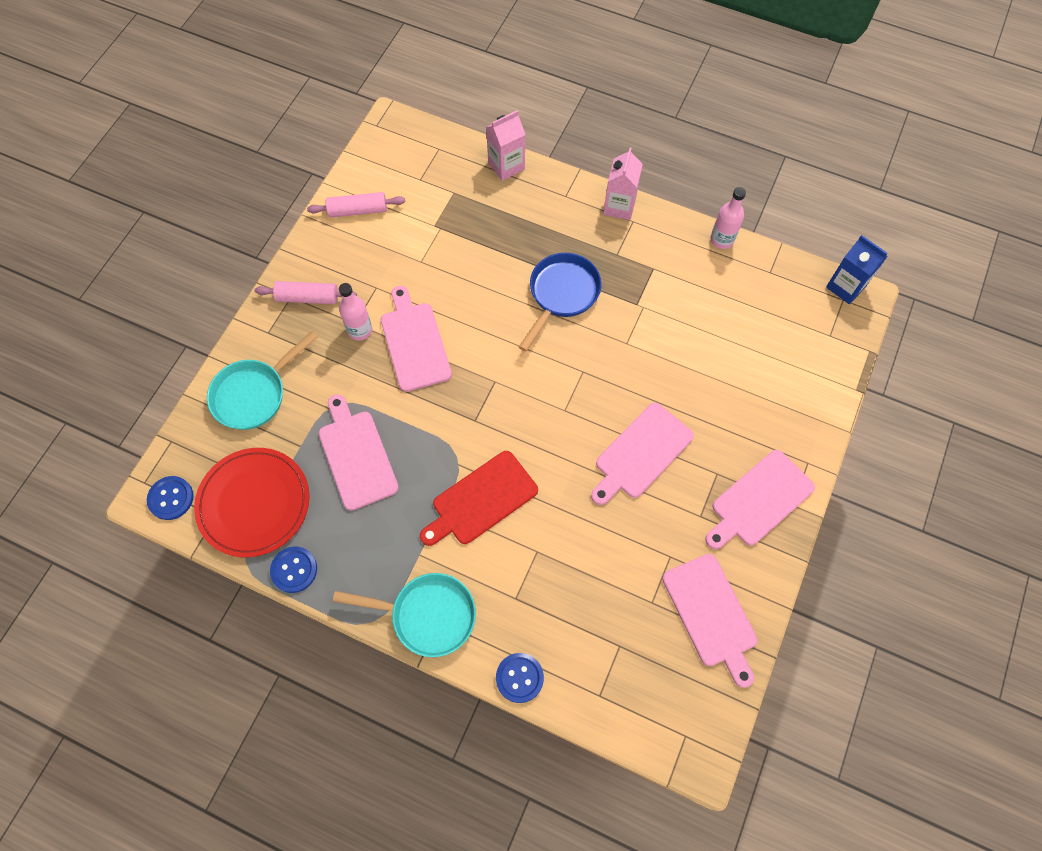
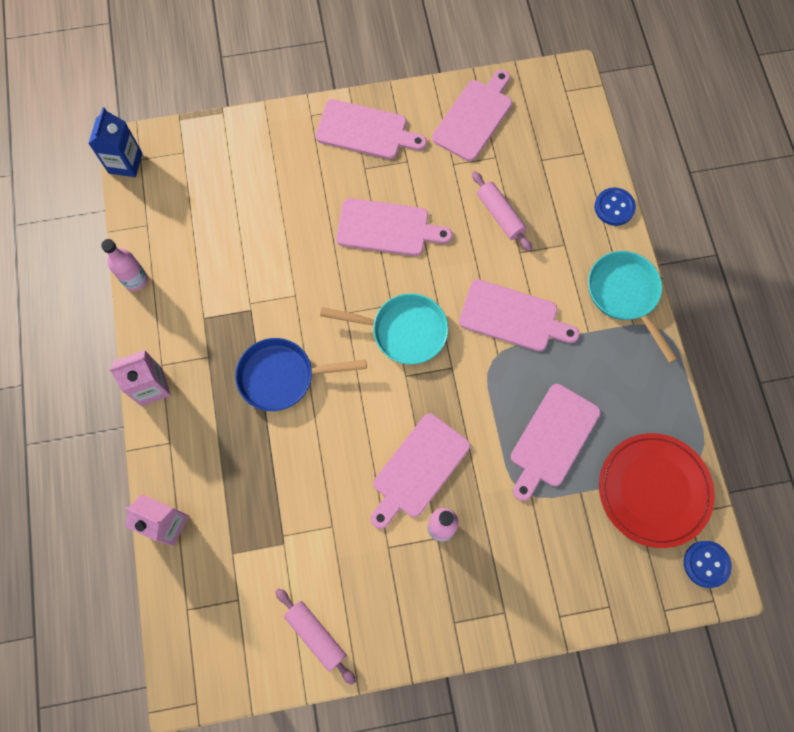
camera: 125 degrees left, 5 degrees up
turquoise pan [207,331,318,430] -> turquoise pan moved to [320,293,449,364]
pink rolling pin [255,281,357,304] -> pink rolling pin moved to [472,171,532,251]
blue button [270,547,317,593] -> none
red cutting board [420,451,538,546] -> pink cutting board [459,279,579,352]

